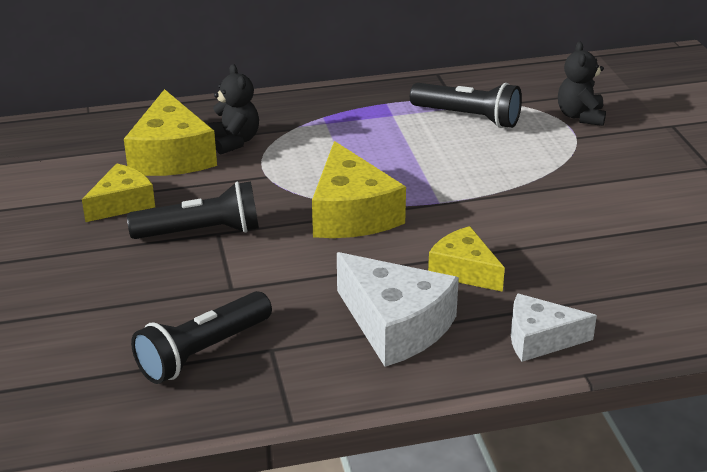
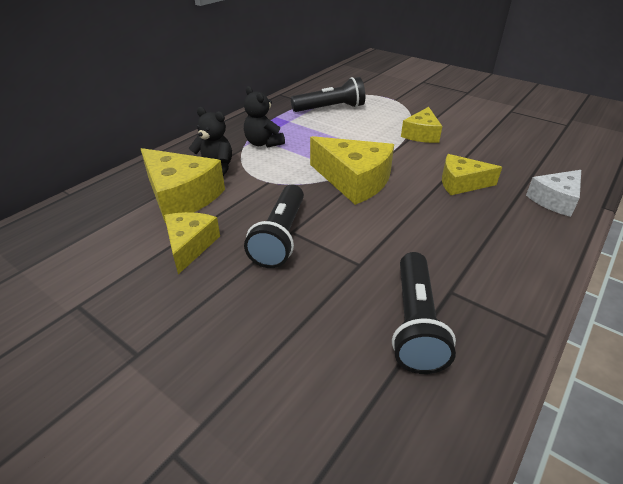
camera: 40 degrees left, 5 degrees up
black flashlight [127,181,259,239] -> black flashlight turned 150 degrees clockwise [244,185,304,268]
white cheese [337,252,459,367] -> none
black teddy bear [558,42,606,126] -> black teddy bear moved to [244,86,285,148]
none -> yellow cheese [401,107,442,143]

